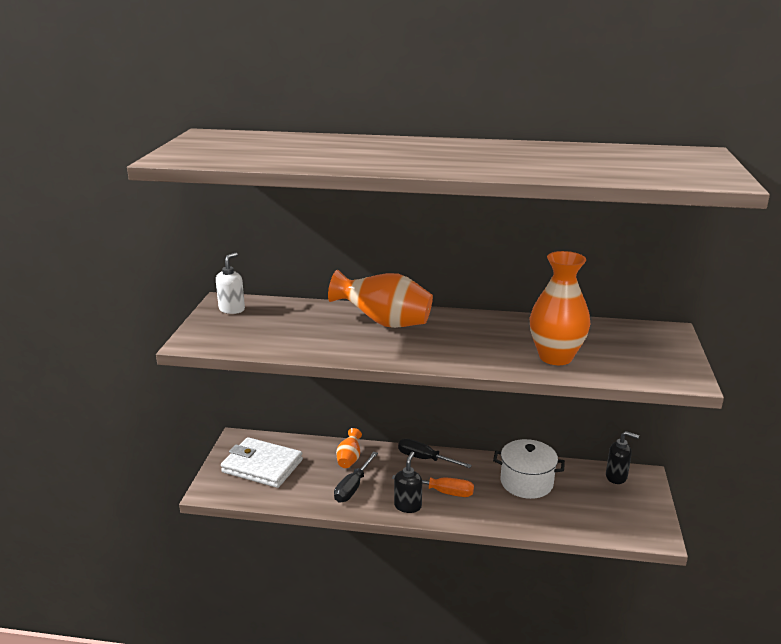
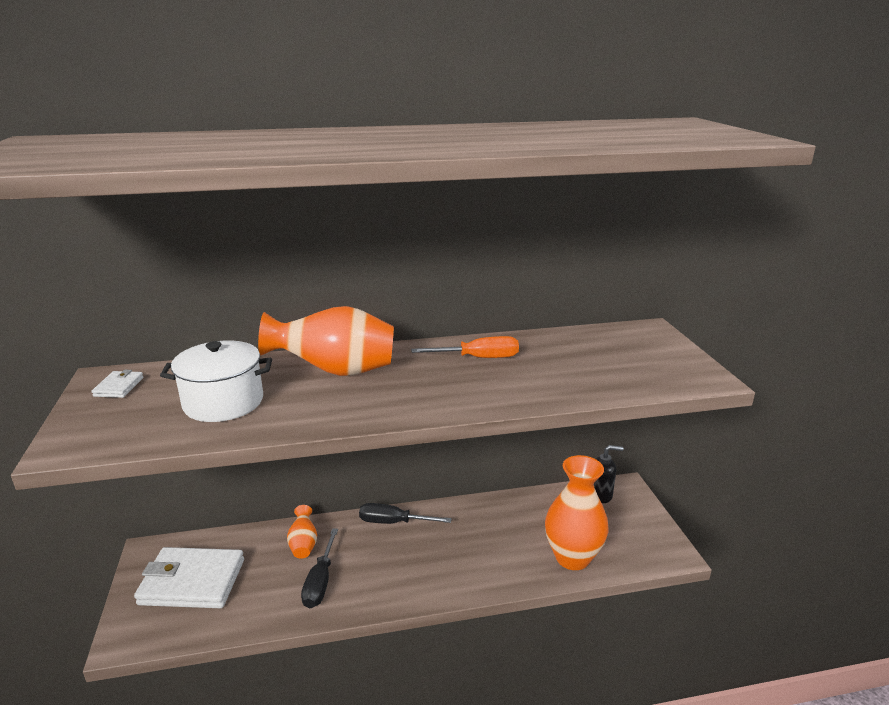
camera: 20 degrees left, 0 degrees up
white soap dispenser [216,253,245,314] -> white wallet [92,370,144,398]
orange screwdriver [392,475,474,497] -> orange screwdriver moved to [411,336,519,358]
black soap dispenser [394,452,422,513] -> none
white pot [493,439,565,499] -> white pot moved to [160,340,272,422]
orange vase [530,251,590,365] -> orange vase moved to [545,455,609,570]

